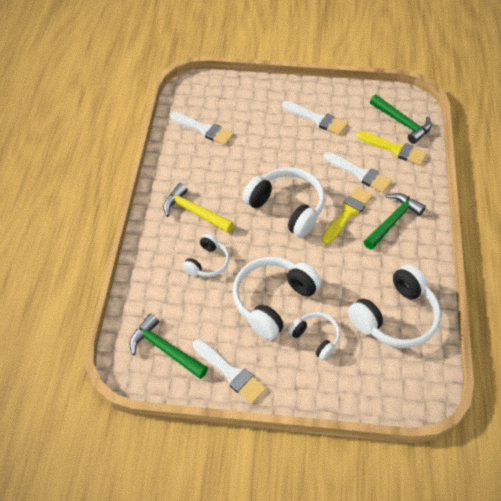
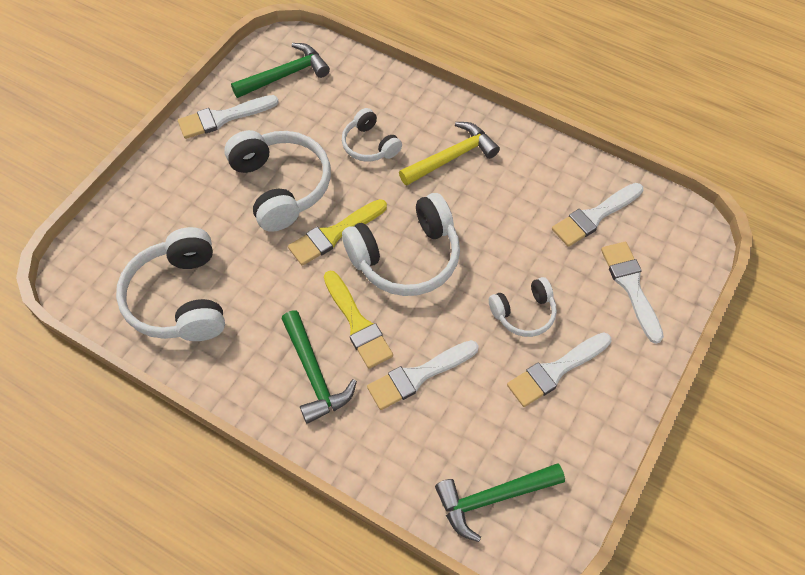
camera: 115 degrees right, 5 degrees up
white headphones [288,312,340,361] -> white headphones moved to [489,277,557,337]
yellow brush [356,131,427,166] -> yellow brush moved to [288,199,387,266]
none -> white brush [601,242,664,344]

